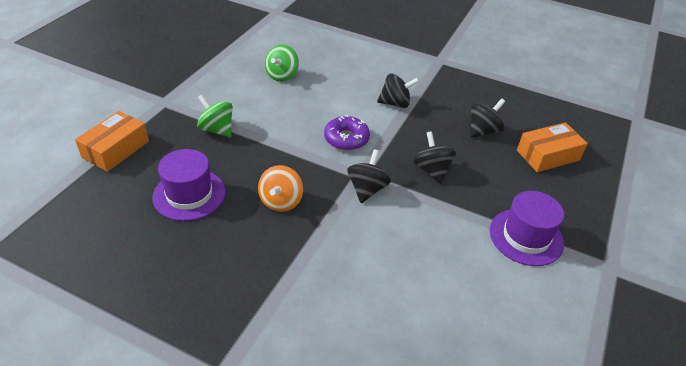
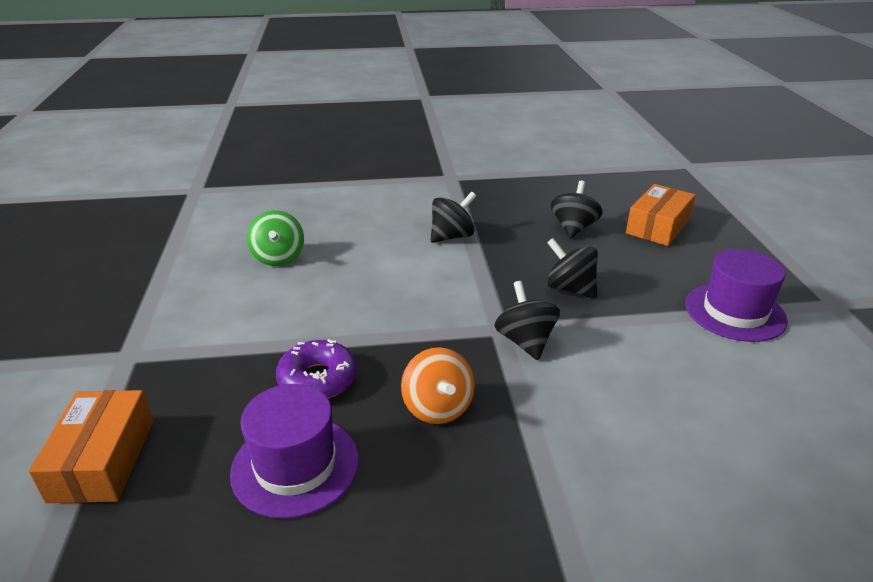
camera: 30 degrees left, 10 degrees down
green spinning top [197,95,233,138] -> none
purple donut [324,115,370,151] -> purple donut moved to [276,339,357,399]

